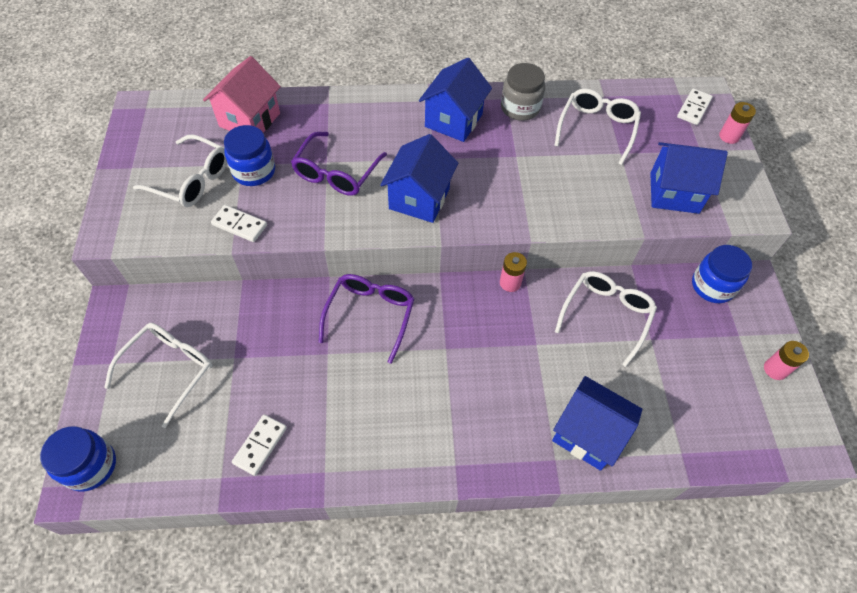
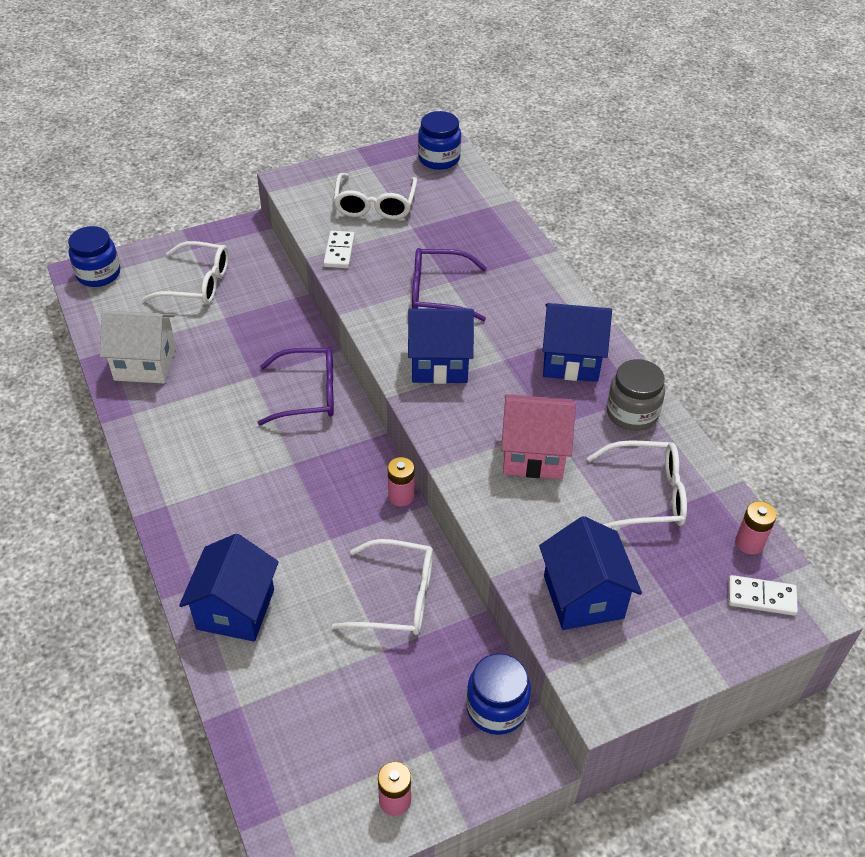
camera: 70 degrees right, 10 degrees down
pink house [203,56,281,133] -> pink house moved to [501,394,576,479]
blue jar [224,125,275,186] -> blue jar moved to [418,111,461,170]
white domino [232,414,287,476] -> white house [100,311,176,383]
pink battery [719,102,756,144] -> pink battery moved to [735,501,777,554]

